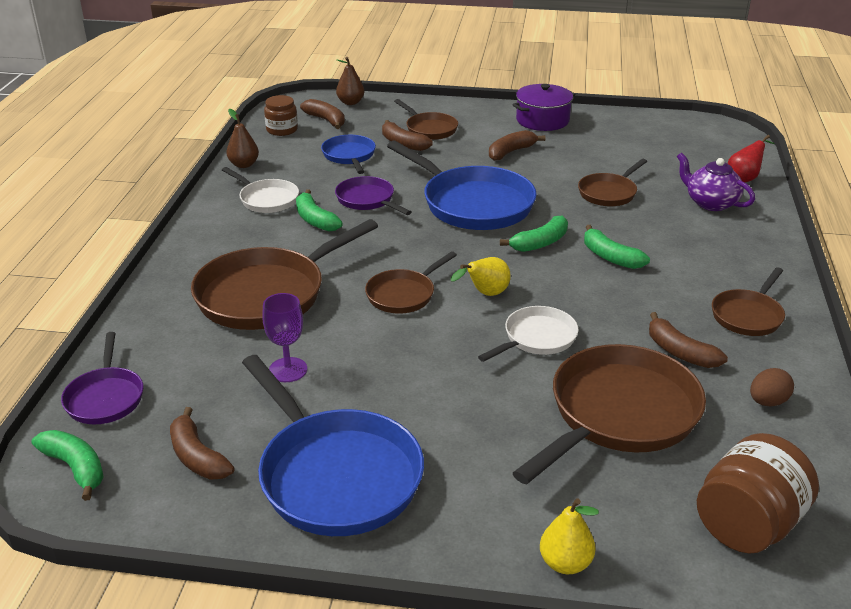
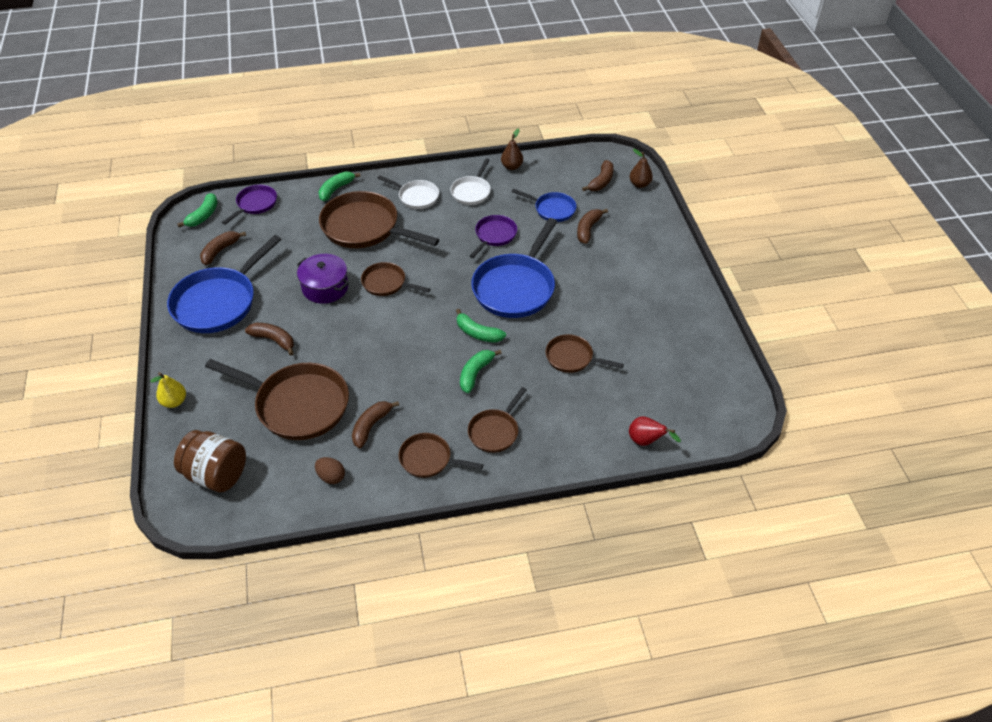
camera: 70 degrees right, 15 degrees up
purple pan [61,332,143,424] -> purple pan turned 150 degrees clockwise [222,185,277,225]
purple goblet [262,293,307,382] -> none
brown jar [264,95,298,136] -> none
green banana [296,189,343,232] -> green banana moved to [318,171,361,201]
blue pan [321,135,376,174] -> blue pan turned 60 degrees clockwise [511,189,576,222]
brown pan [394,99,458,140] -> brown pan moved to [468,387,527,453]
yellow pear [451,257,511,296] -> none
white pan [478,306,578,362] -> white pan moved to [378,175,439,209]
brown banana [489,130,546,161] -> brown banana moved to [245,323,294,356]
purple pot [513,84,576,131] -> purple pot moved to [297,254,349,304]
purple teapot [677,153,755,211] -> none

